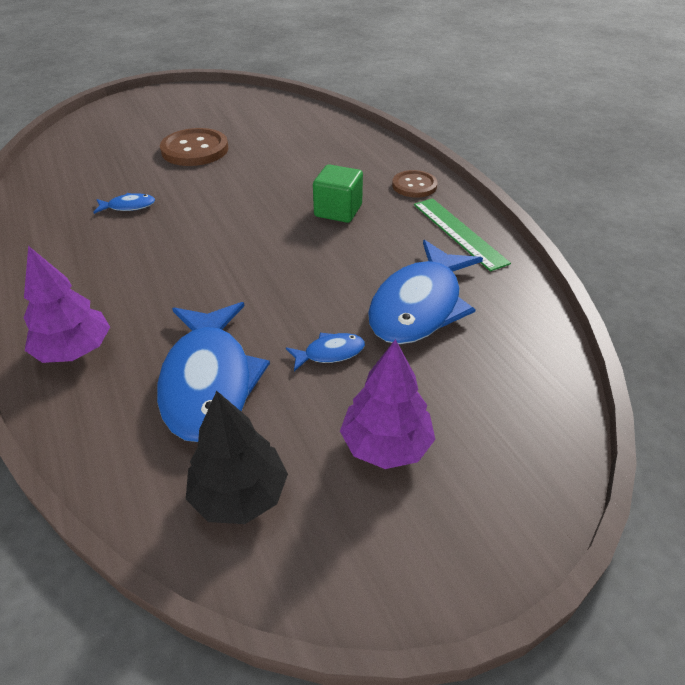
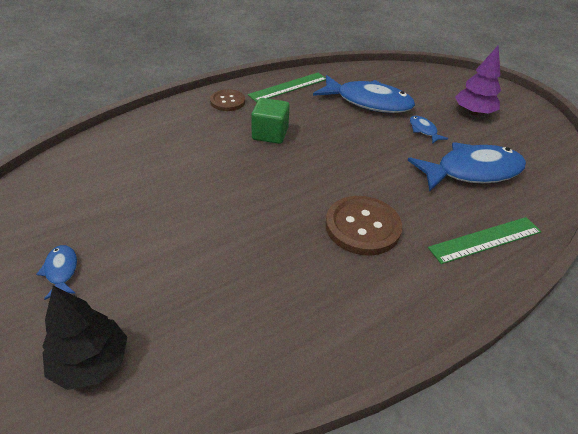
camera: 100 degrees left, 0 degrees up
purple tree [24,246,110,363] -> green ruler [428,217,542,264]
blue fish [93,193,155,214] -> blue fish moved to [36,245,77,300]
brown button [160,128,228,166] -> brown button moved to [325,196,402,256]
black tree [186,391,288,524] -> black tree moved to [42,286,127,390]

